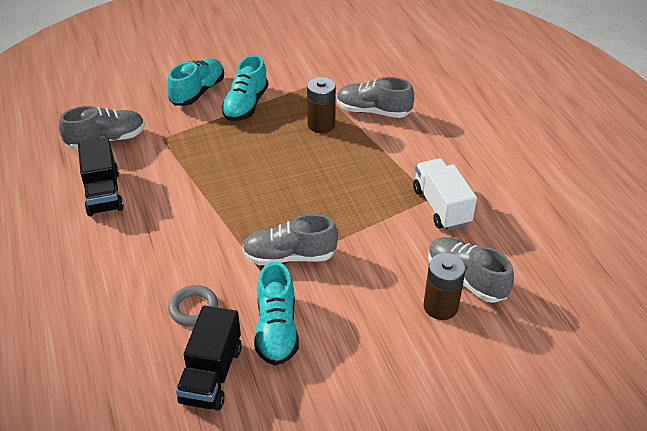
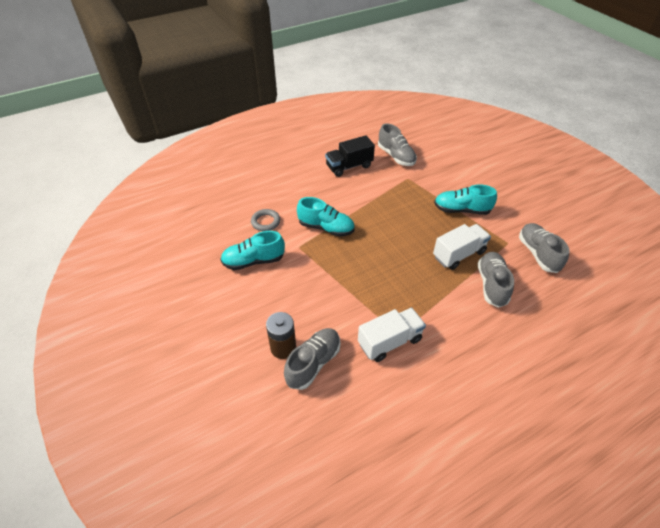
camera: 80 degrees right, 5 degrees up
turquoise shoe [167,58,224,106] -> turquoise shoe moved to [297,197,354,237]
black truck [176,305,242,411] -> none
grey shoe [243,214,338,265] -> grey shoe moved to [519,223,569,273]
brown battery [307,77,336,133] -> white truck [433,224,491,270]

